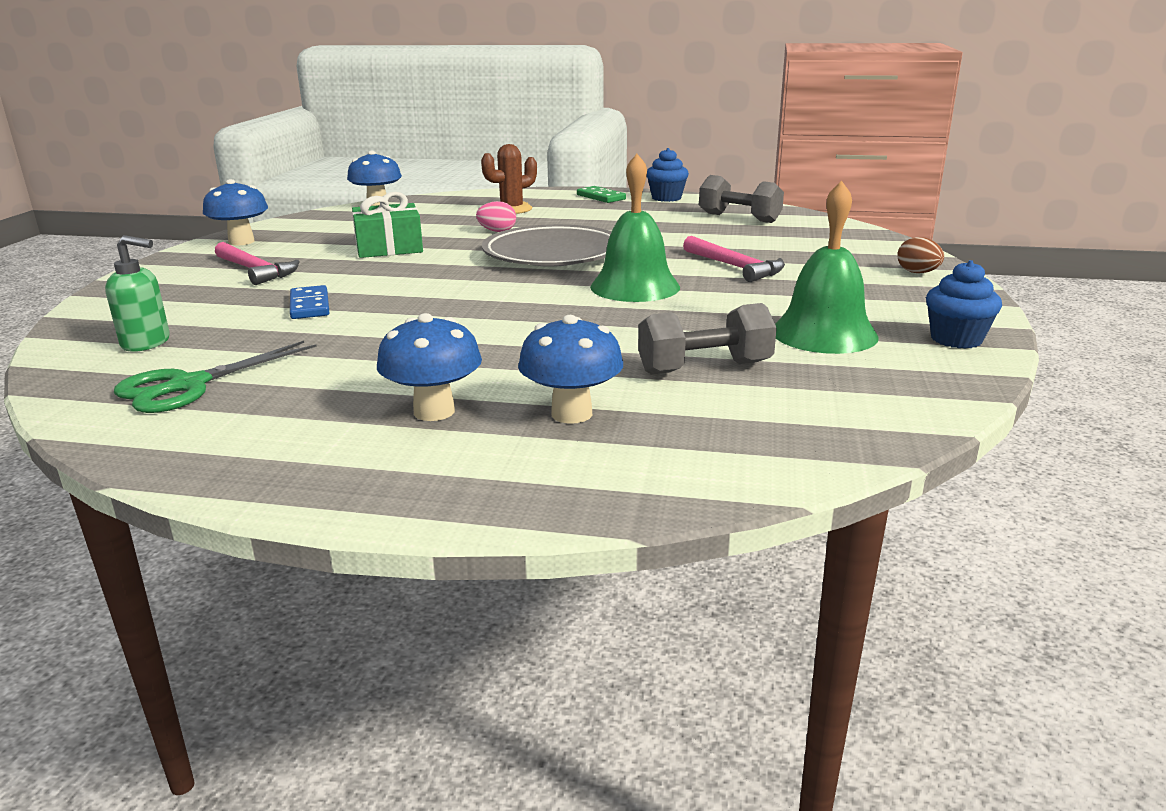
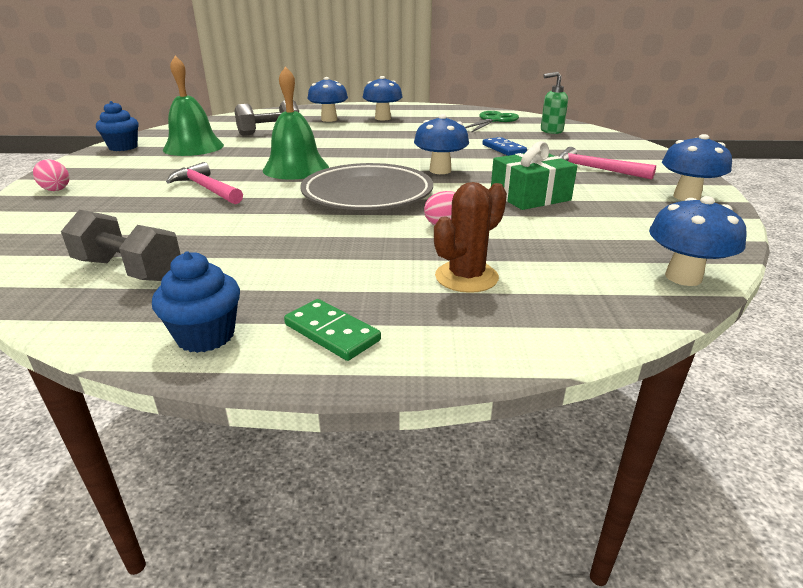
camera: 170 degrees right, 5 degrees up
brown egg [897,237,944,273] -> pink egg [33,159,69,191]
none -> blue mushroom [414,114,469,174]

